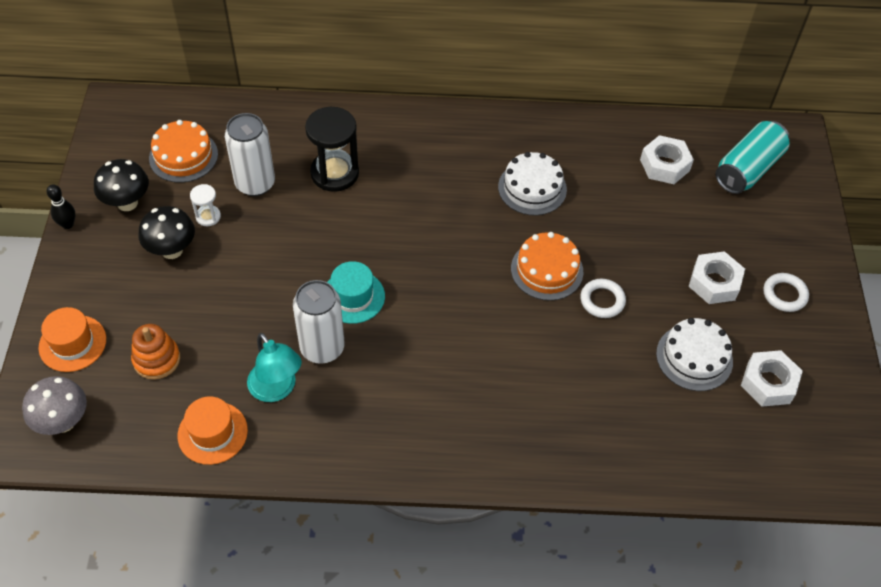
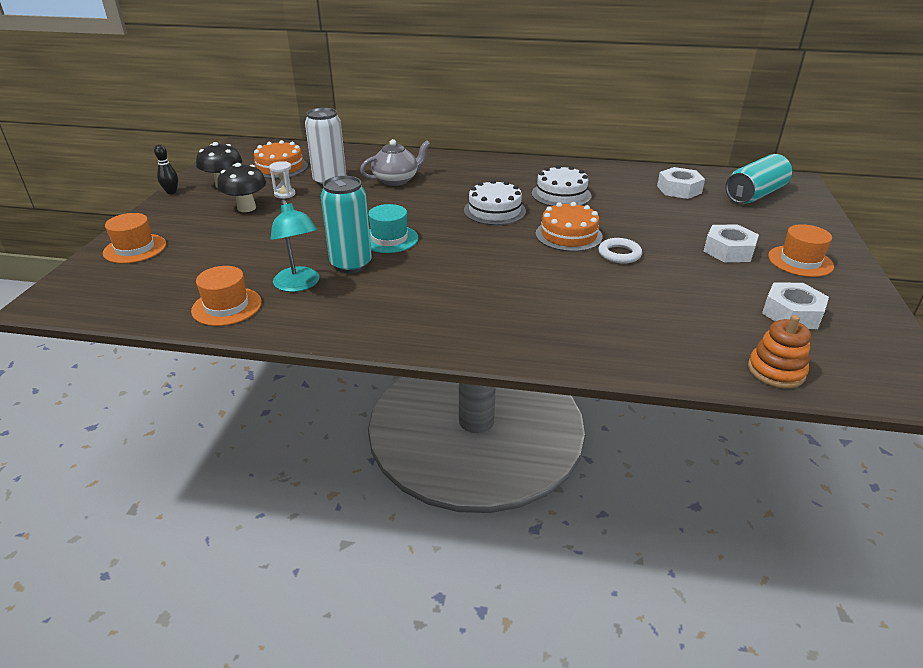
camera: 10 degrees right, 20 degrees down
grey mushroom [22,376,87,435] -> none
orange stacking toy [131,324,180,380] -> orange stacking toy moved to [748,315,811,388]
white can [293,280,345,364] -> turquoise can [321,176,372,273]
black hourglass [305,107,359,192] -> grey teapot [360,139,430,186]
white cake [656,318,733,391] -> white cake moved to [464,180,526,225]
white ring [763,273,809,312] -> orange hat [768,224,834,277]

